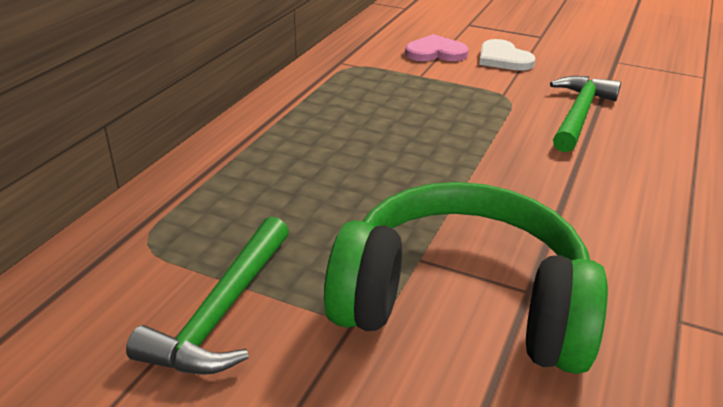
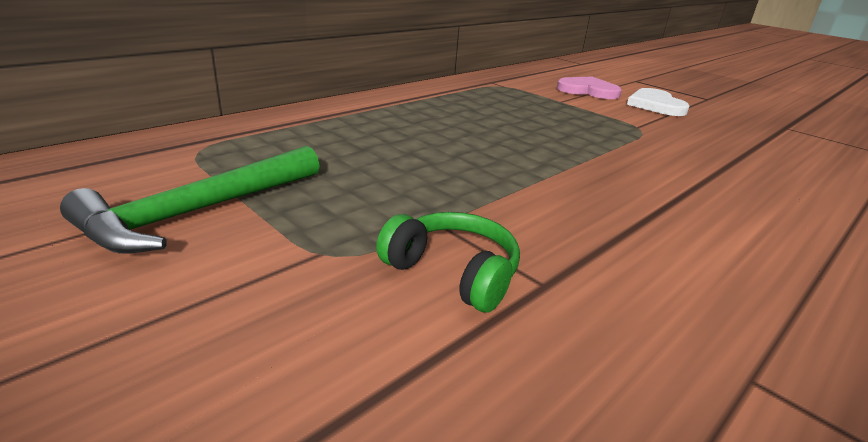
camera: 20 degrees right, 5 degrees down
green headphones [324,182,608,374] -> green headphones [376,212,520,313], size x0.42
green hammer [550,76,621,152] -> none

